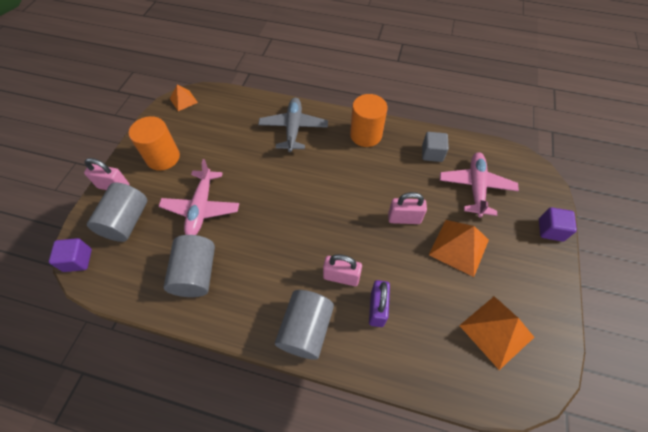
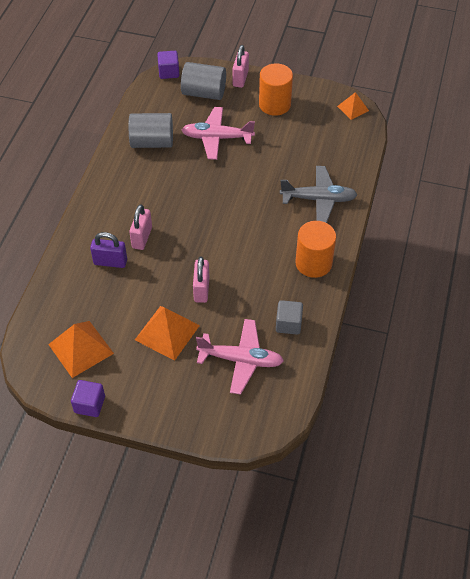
camera: 90 degrees right, 5 degrees down
grey cylinder [275,290,334,360] -> none
purple cube [539,207,577,242] -> purple cube moved to [71,380,105,417]

